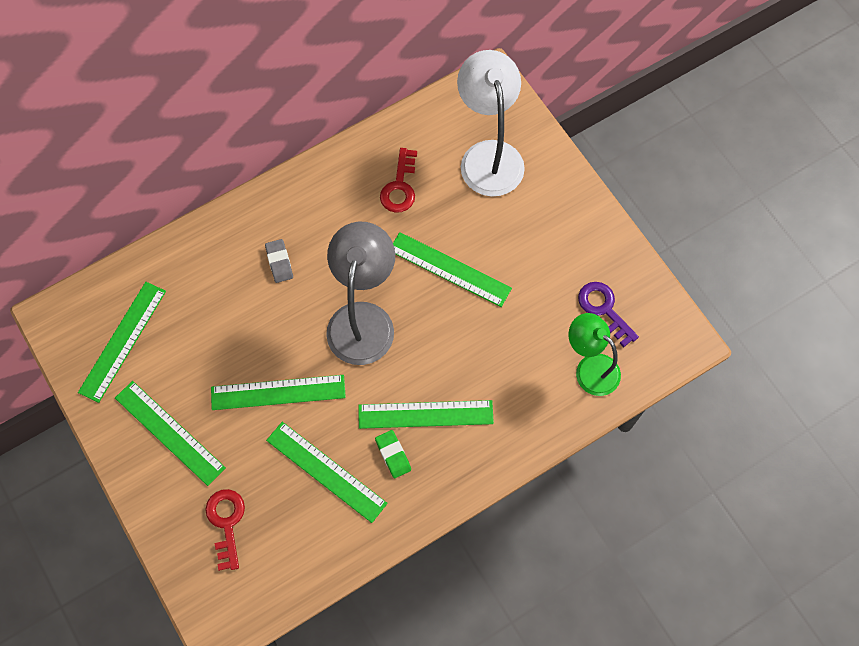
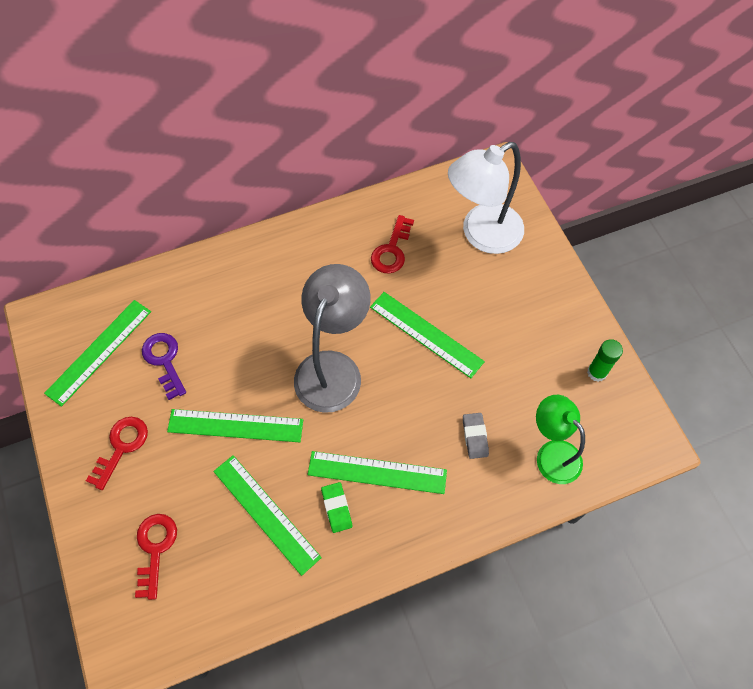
camera: 10 degrees right, 5 degrees down
green ruler [115,381,226,486] -> red key [86,417,148,490]
grey eraser [265,239,293,283] -> grey eraser moved to [463,413,489,459]
white lamp [457,50,525,197] -> white lamp turned 120 degrees counterclockwise [448,142,524,254]
purple key [578,282,639,347] -> purple key moved to [142,333,186,400]
none -> green glue stick [587,339,623,382]

